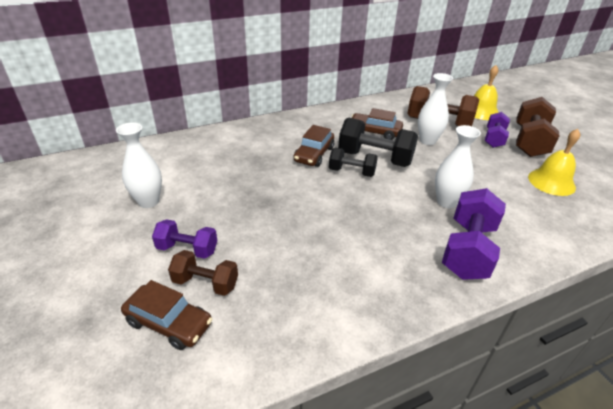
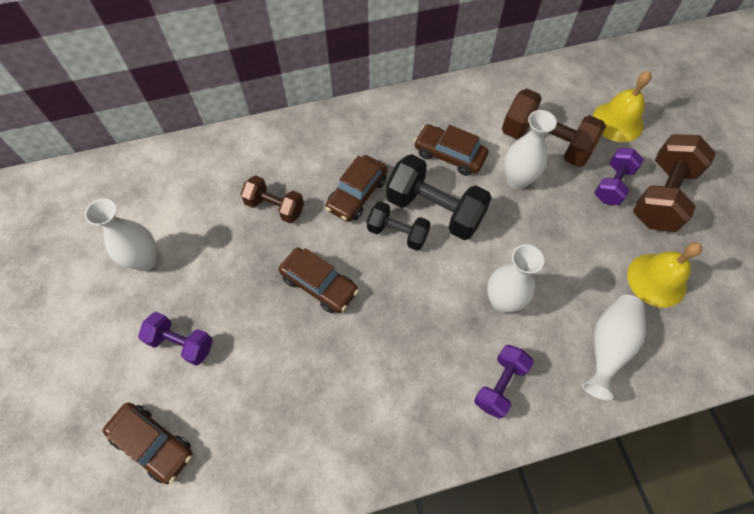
camera: 10 degrees right, 25 degrees up
brown dumbbell [168,250,238,296] -> brown dumbbell moved to [240,175,304,223]
purple dumbbell [442,188,506,280] -> purple dumbbell [474,345,534,419], size x0.61
none -> brown car [279,247,359,313]
none -> white vase [582,294,646,400]

